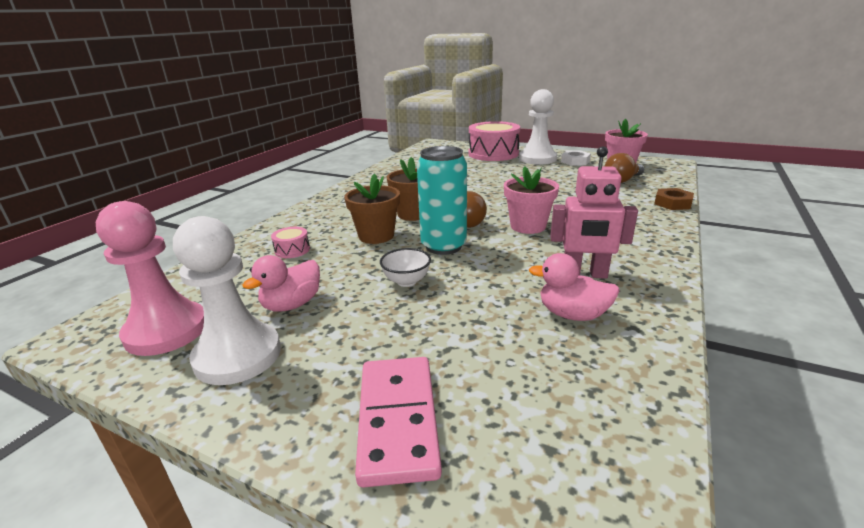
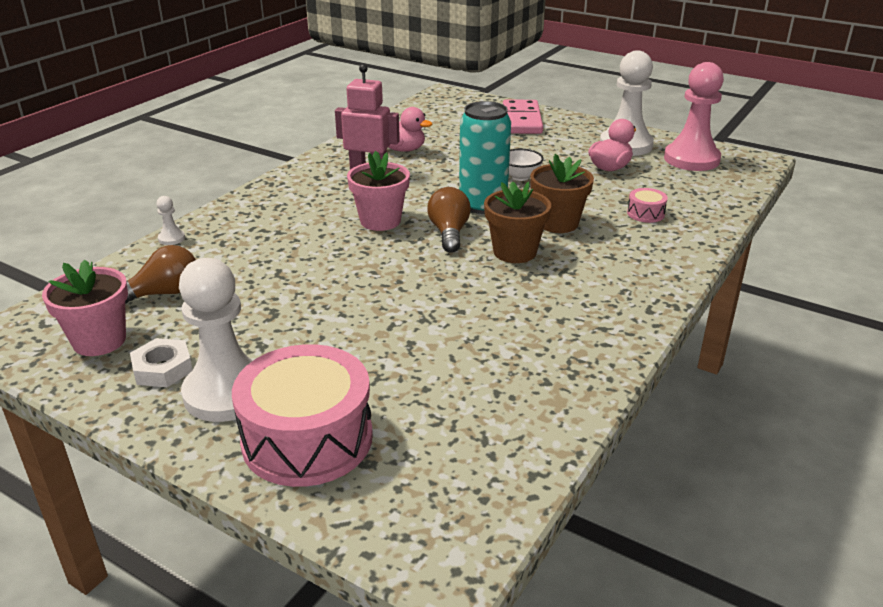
camera: 175 degrees left, 5 degrees up
brown nut [654,188,694,210] -> white pawn [156,196,185,245]

